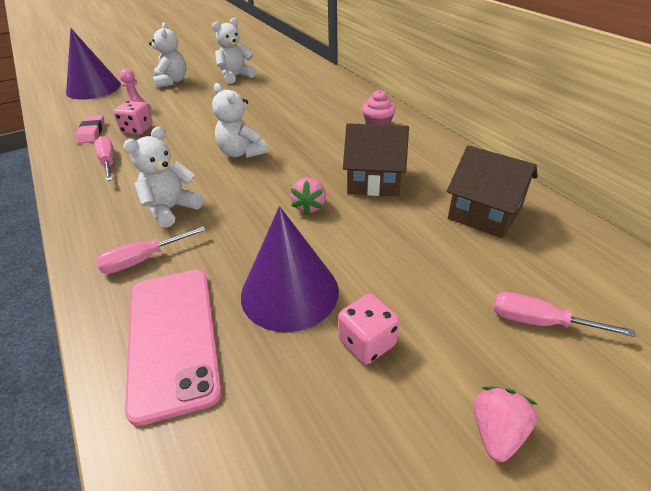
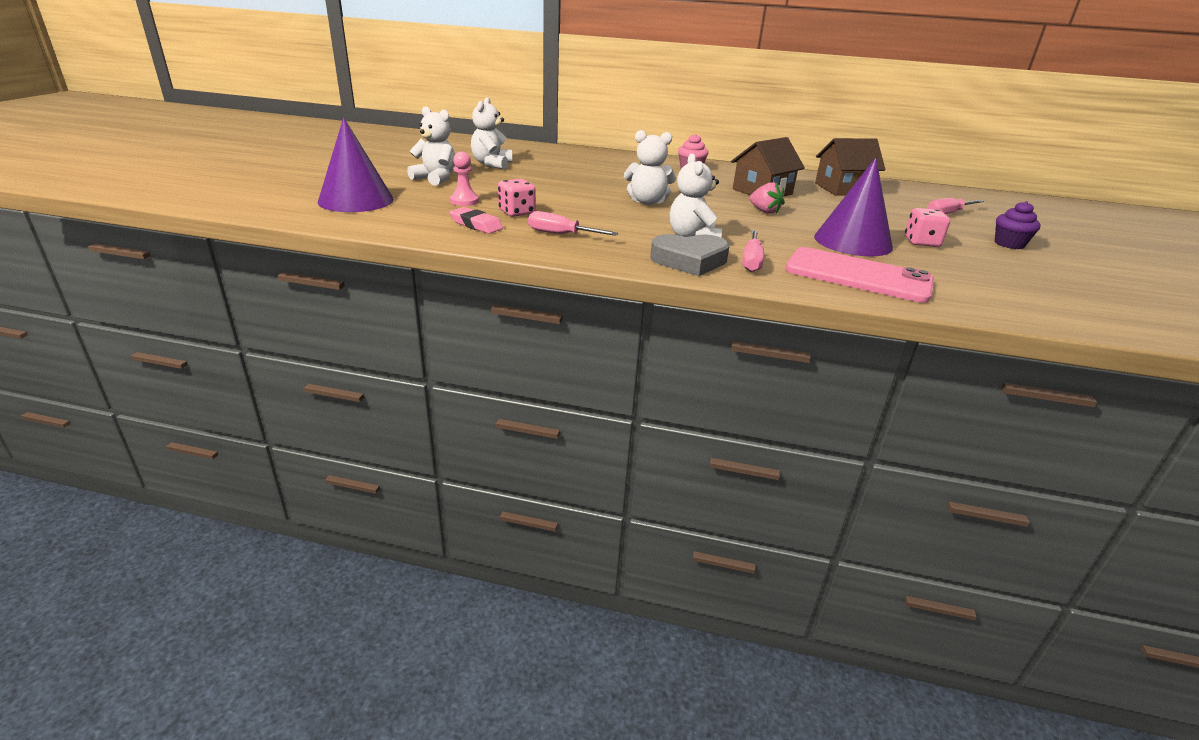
camera: 50 degrees left, 10 degrees down
pink strawberry [474,386,538,462] -> purple cupcake [995,201,1041,249]
none -> grey heart [650,234,729,276]

